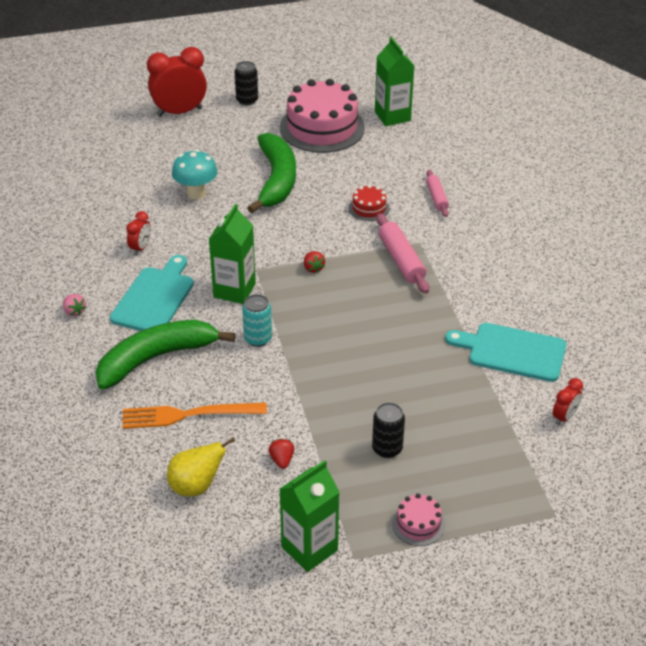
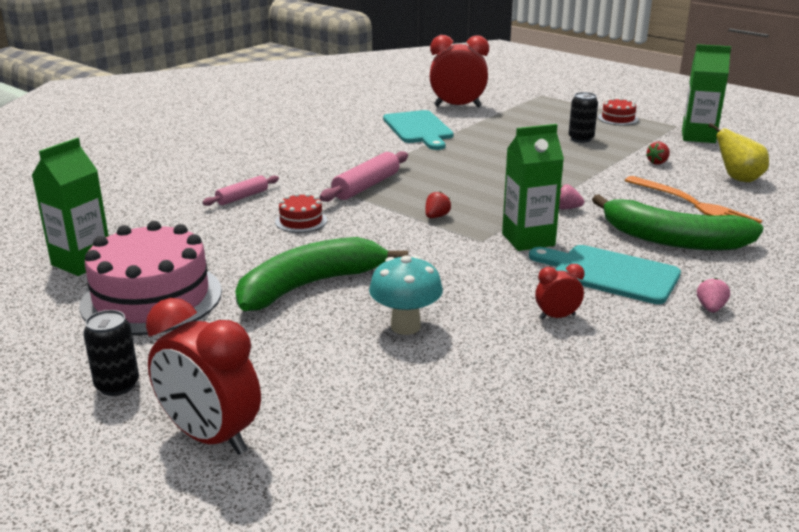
camera: 125 degrees left, 15 degrees down
turquoise cutting board [110,255,194,331] -> turquoise cutting board turned 45 degrees clockwise [529,245,681,304]
turquoise can [242,294,272,347] -> pink strawberry [559,184,584,210]
pink cake [392,493,445,546] -> red cake [598,98,638,125]
red clock [553,378,583,425] -> red clock [430,35,489,107], size x2.05

